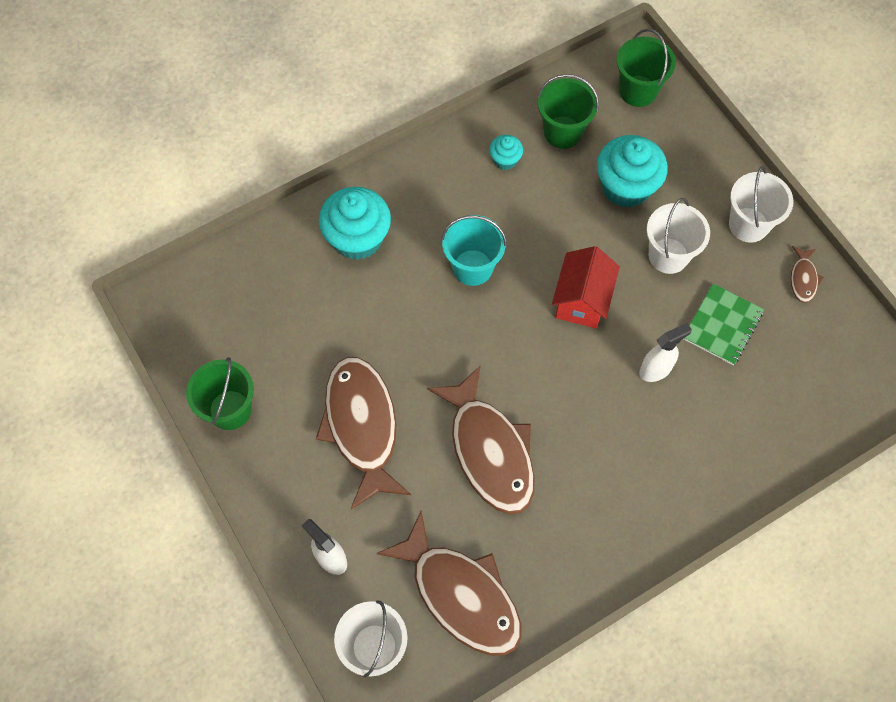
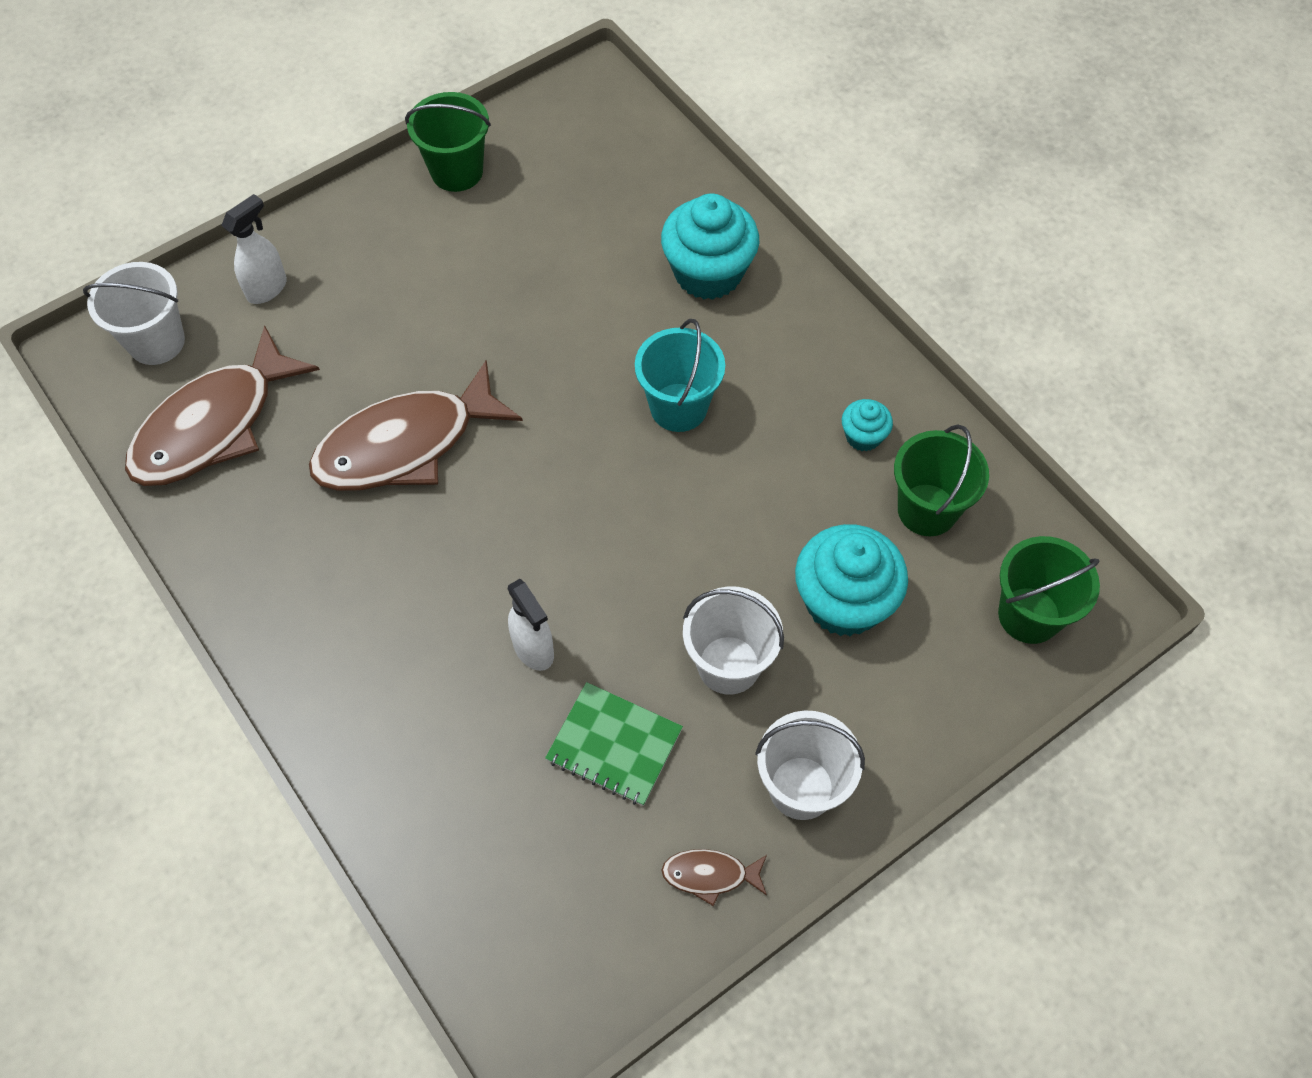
camera: 85 degrees right, 5 degrees down
brown fish [316,357,411,509] -> none
red house [552,246,620,329] -> none

